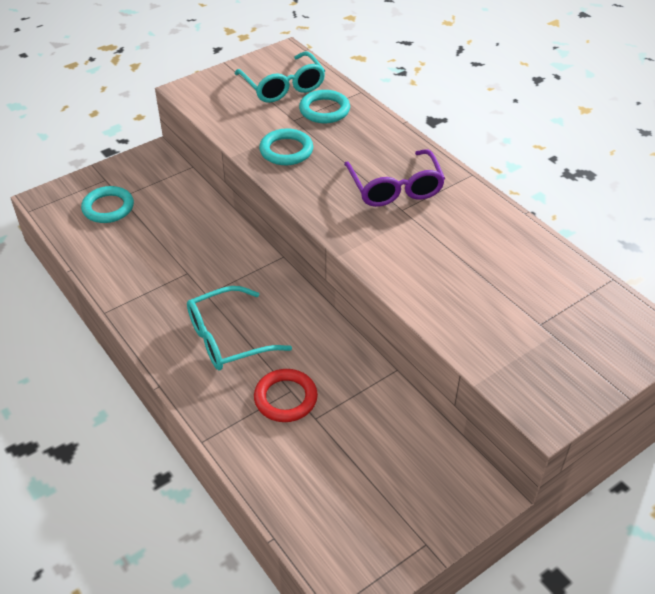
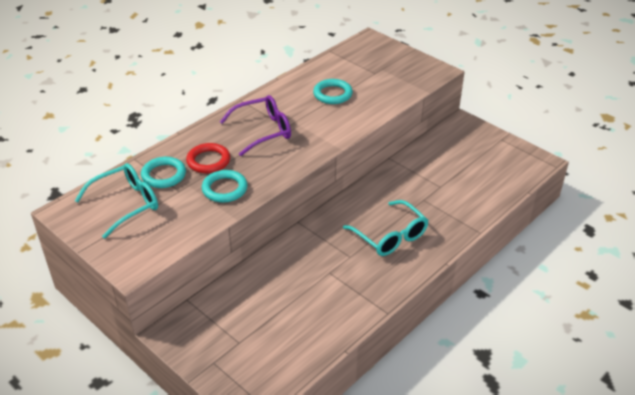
camera: 100 degrees left, 5 degrees down
turquoise ring [81,186,134,223] -> turquoise ring moved to [313,79,353,104]
red ring [254,369,318,422] -> red ring moved to [186,143,230,173]

